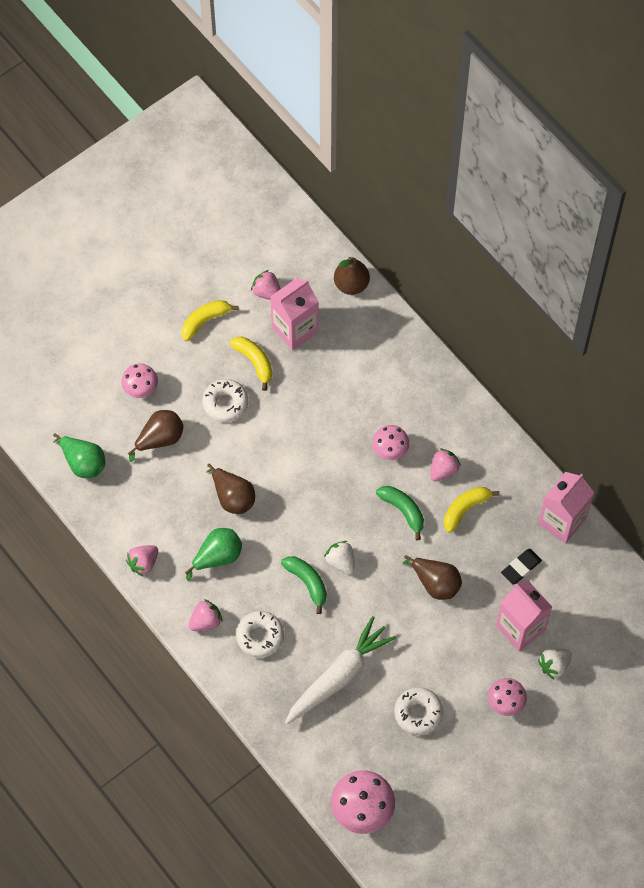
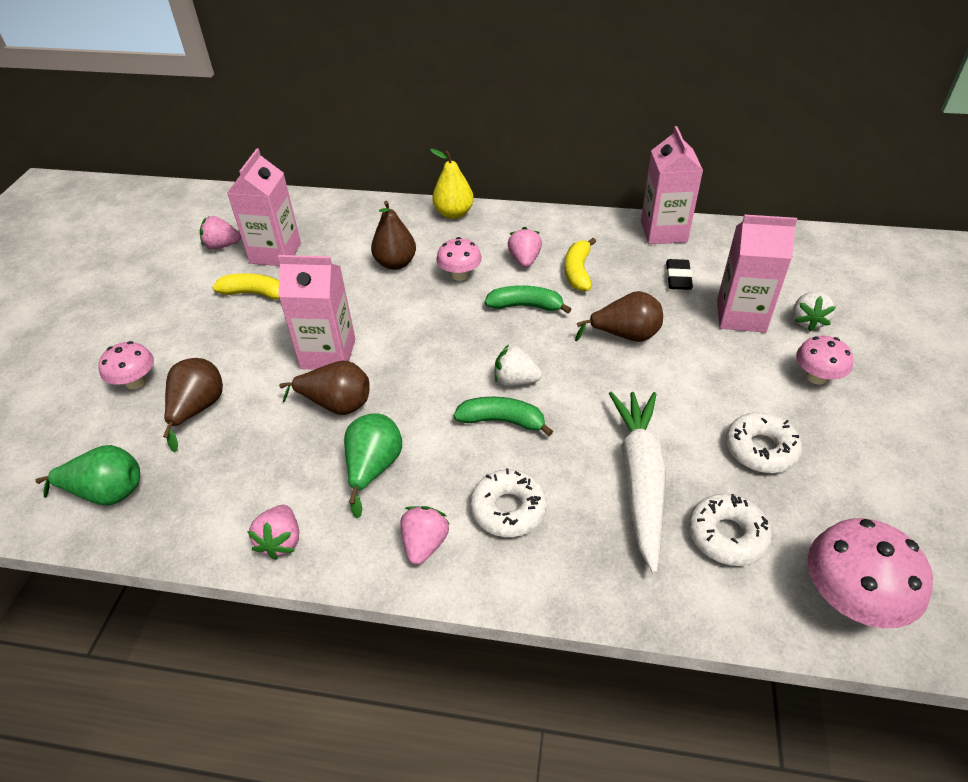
camera: 40 degrees left, 20 degrees down
yellow banana [181,300,239,341] -> none
white donut [202,379,248,422] -> white donut moved to [689,494,772,566]
brown pear [334,257,370,295] -> brown pear moved to [371,201,416,270]
none -> pink carton [278,255,355,370]
none -> yellow pear [430,149,474,219]

